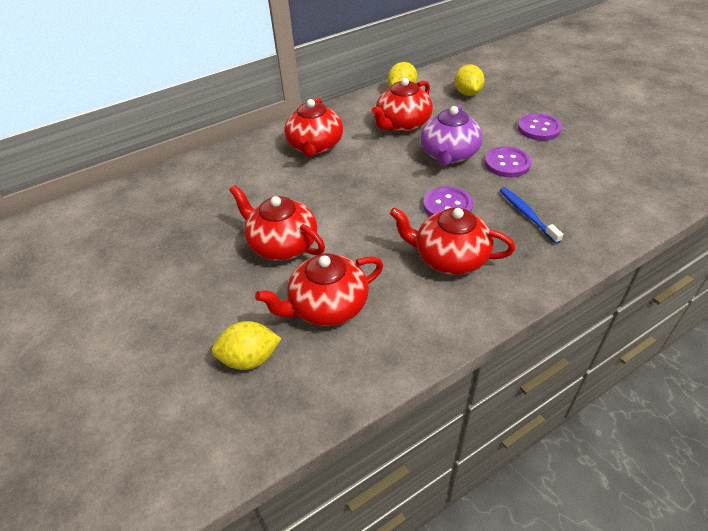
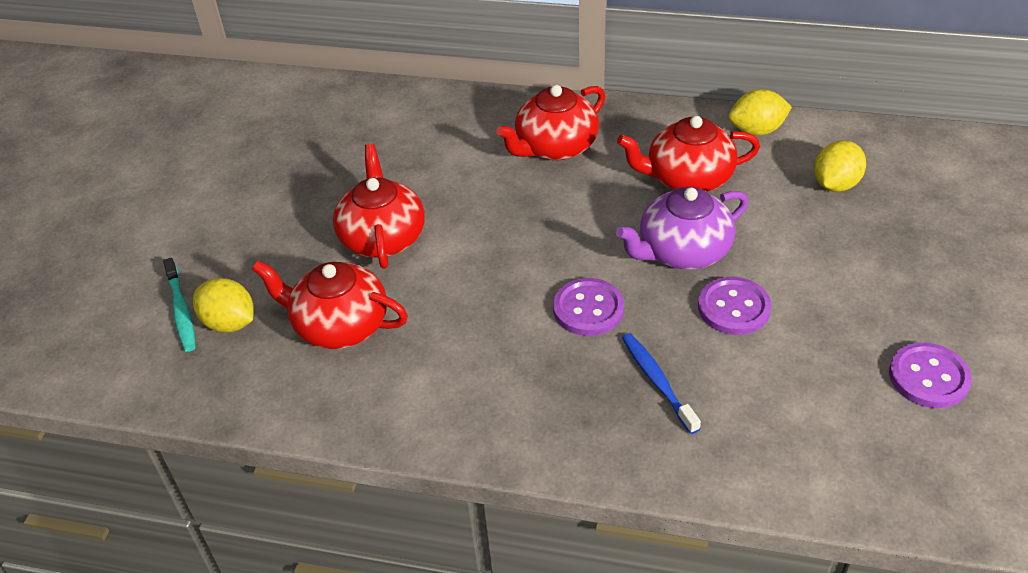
camera: 45 degrees right, 0 degrees up
red teapot [390,207,515,275] -> none
blue toothbrush [500,187,563,244] -> blue toothbrush turned 45 degrees counterclockwise [622,333,701,434]
purple button [518,113,562,141] -> purple button moved to [889,342,972,408]
none -> turquoise toothbrush [163,258,196,352]

